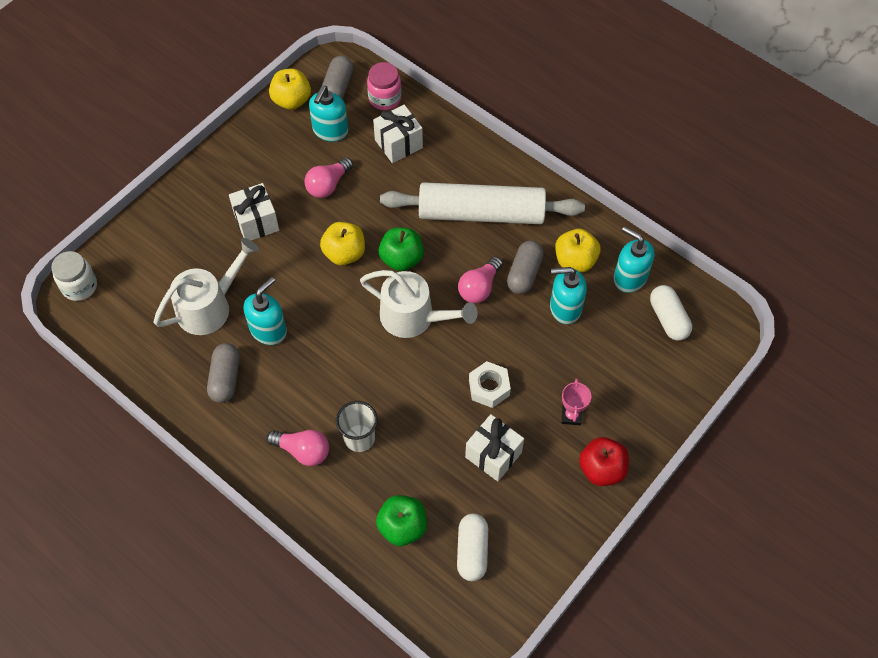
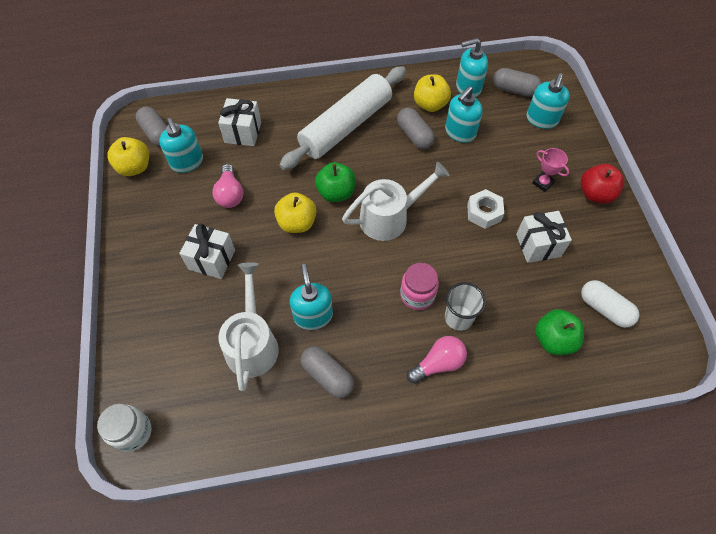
camera: 50 degrees left, 0 degrees up
pink jar [367,62,402,110] -> pink jar moved to [400,263,439,310]
pink light bulb [458,256,503,303] -> none
white capsule [650,285,692,341] -> grey capsule [493,68,541,97]
none -> turquoise soap dispenser [526,73,570,129]

